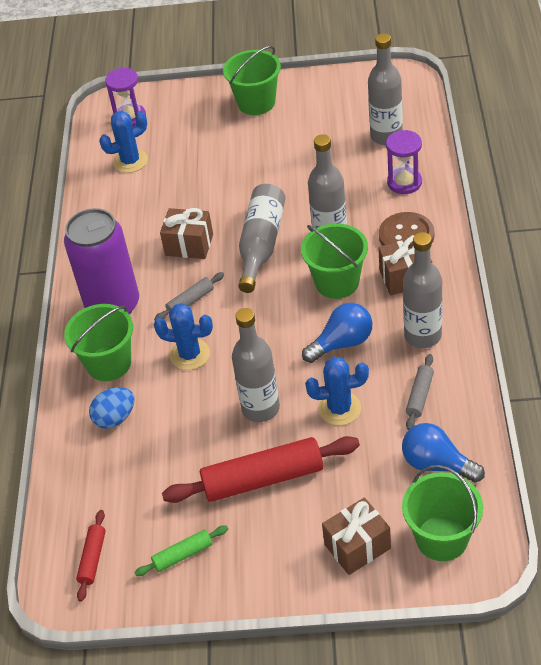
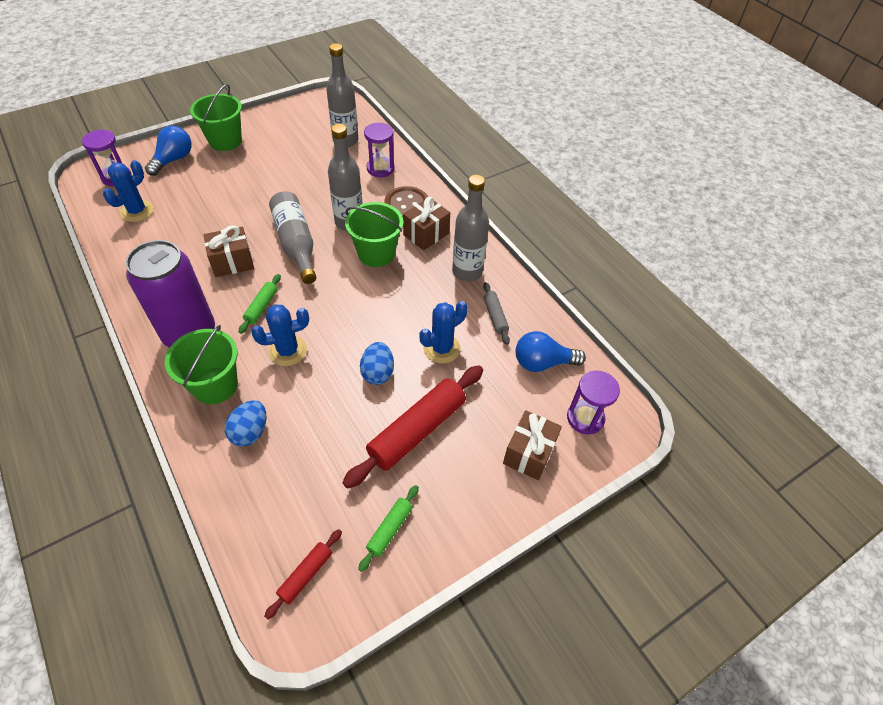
camera: 40 degrees left, 5 degrees up
red rolling pin [76,510,106,602] -> red rolling pin turned 60 degrees clockwise [264,529,342,619]
grey rolling pin [154,272,224,320] -> green rolling pin [239,274,281,334]
grey bottle [232,308,280,422] -> blue egg [360,342,394,385]
blue light bulb [302,303,372,363] -> blue light bulb moved to [145,126,192,176]
green bucket [402,465,483,561] -> purple hourglass [567,371,620,435]

